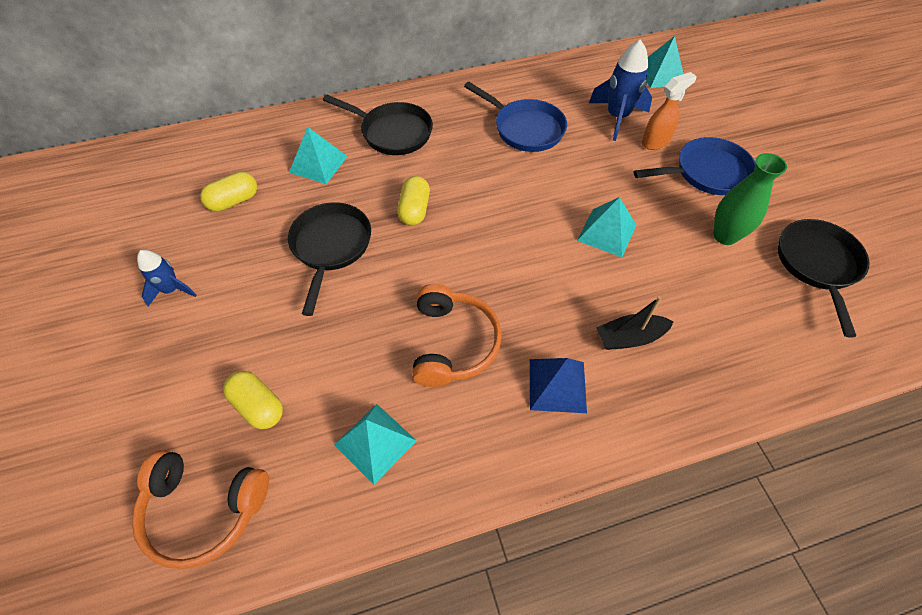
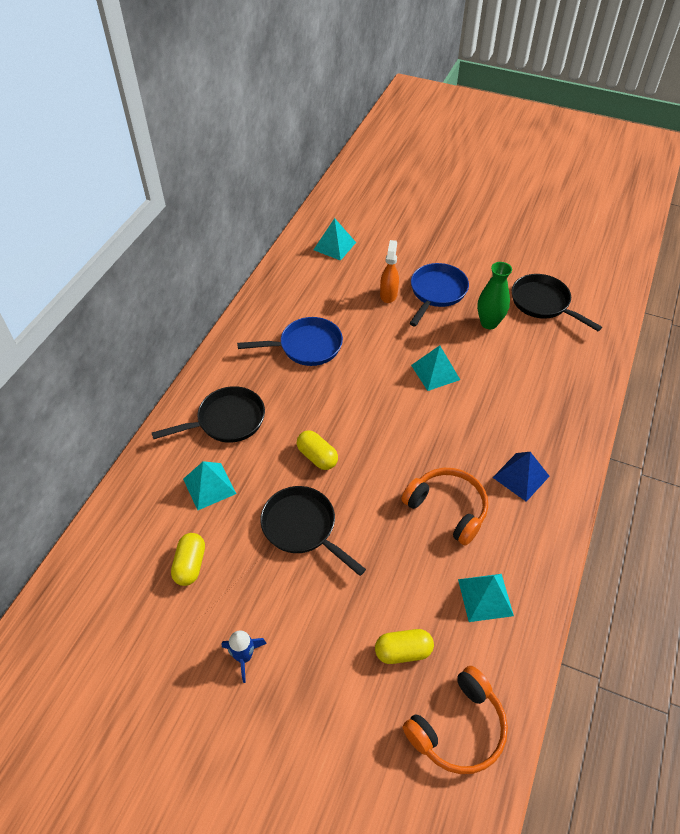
camera: 50 degrees left, 5 degrees down
blue rocket [589,39,652,141] -> none
black boat [596,296,674,350] -> none

